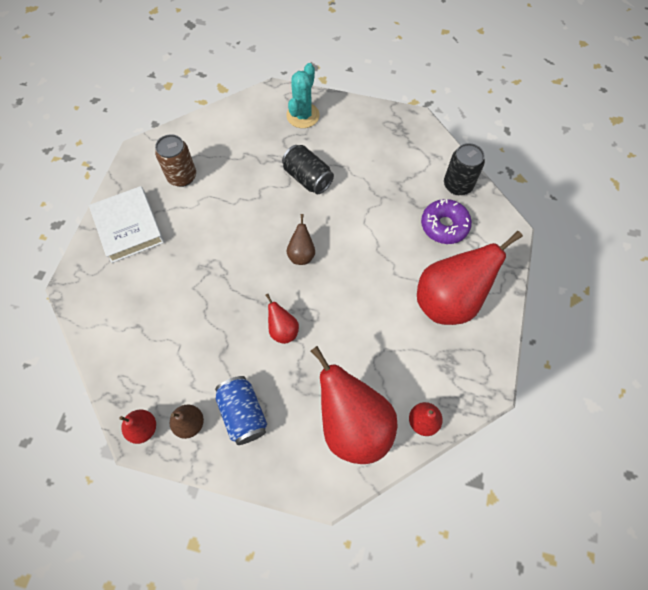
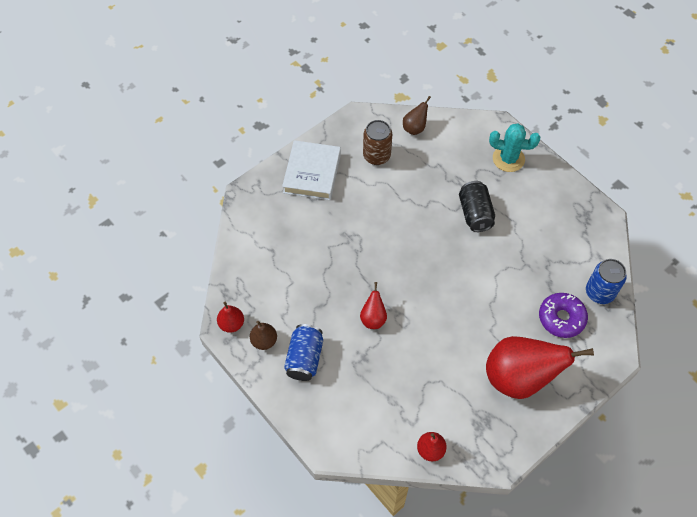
camera: 35 degrees right, 5 degrees down
turquoise cactus [286,63,320,128] -> turquoise cactus turned 45 degrees clockwise [489,123,540,172]
brown pear [287,214,315,265] -> brown pear moved to [403,96,431,135]
red pear [311,346,398,464] -> none
black can [444,143,485,195] -> blue can [586,259,627,304]

